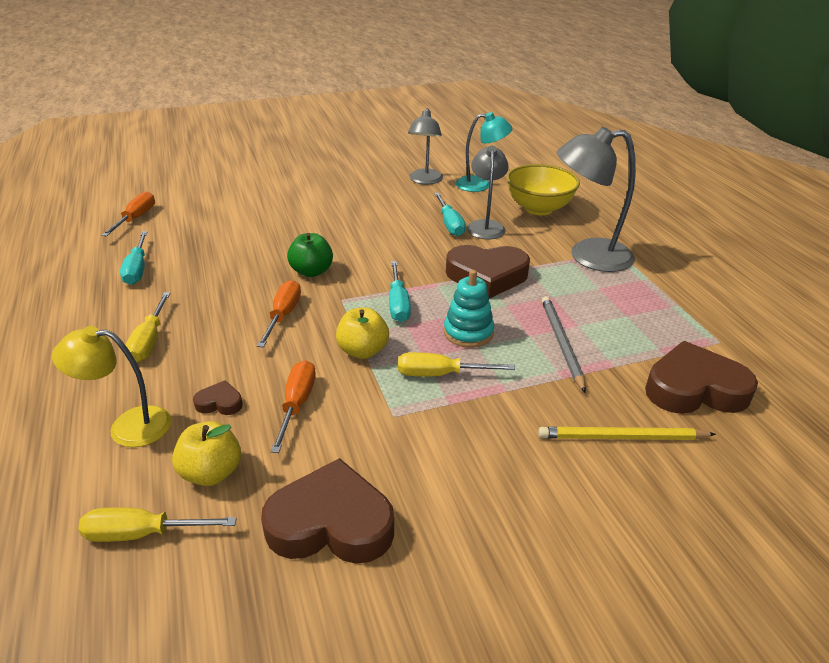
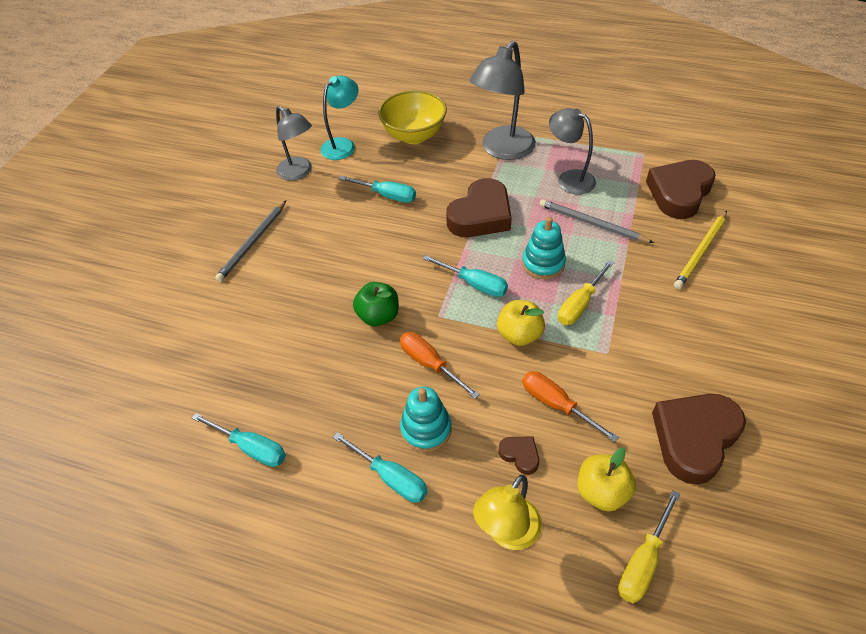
camera: 50 degrees left, 15 degrees up
orange screwdriver [101,191,155,236] -> none
yellow screwdriver [126,292,170,362] -> turquoise screwdriver [333,432,428,503]
brown heart [193,380,243,415] -> brown heart turned 90 degrees clockwise [499,436,539,475]
grey lamp [467,145,509,239] -> grey lamp moved to [549,108,596,195]
none -> grey pencil [215,201,286,282]
none -> turquoise stacking toy [400,386,452,452]

